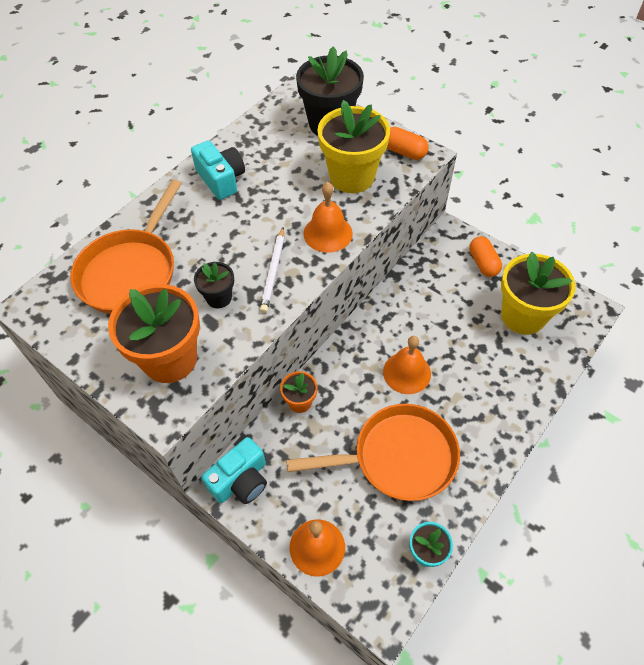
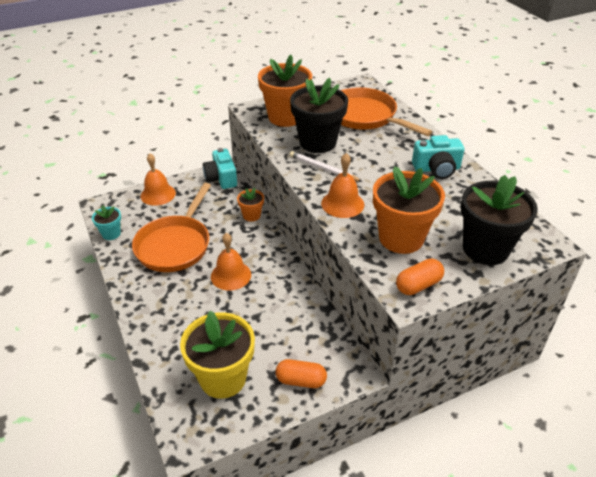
camera: 115 degrees right, 15 degrees down
black flower pot [194,262,234,308] -> black flower pot [290,78,348,153], size x1.99
yellow flower pot [317,100,390,193] -> orange flower pot [373,166,445,254]

